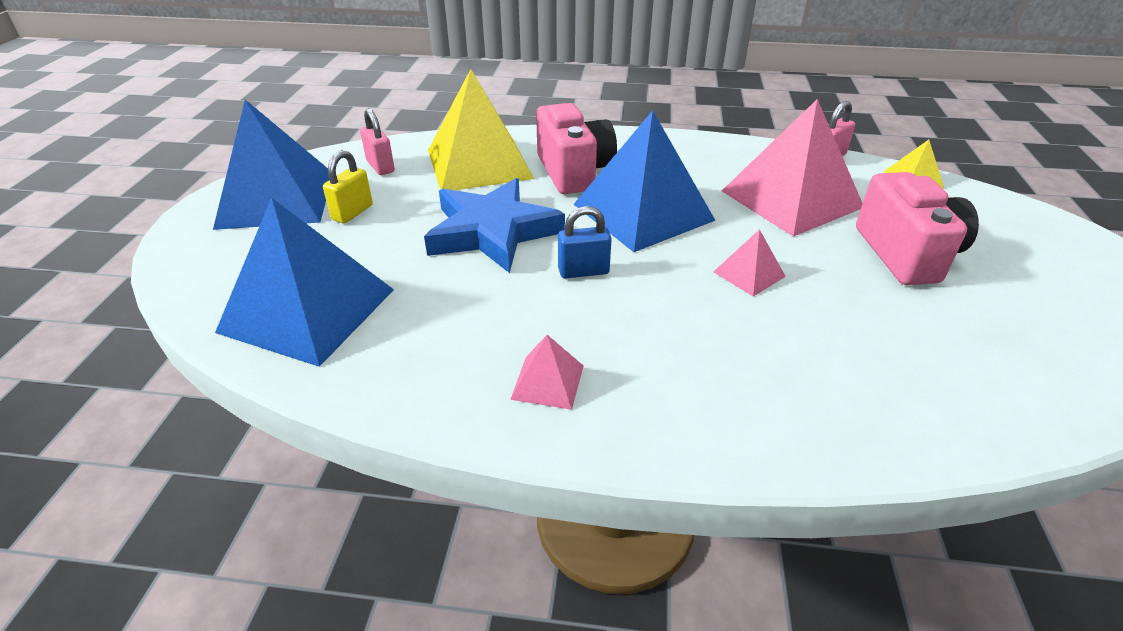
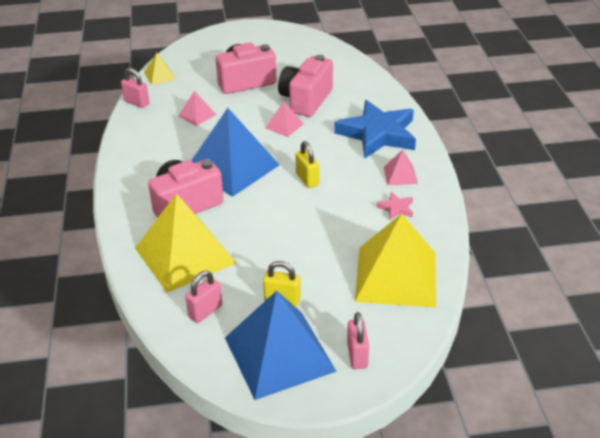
camera: 105 degrees left, 0 degrees up
blue pyramid [215,197,394,367] -> yellow pyramid [355,213,436,308]
blue star [424,178,565,273] -> blue star moved to [334,100,416,159]
blue padlock [558,206,612,279] -> yellow padlock [295,141,319,188]
pink pyramid [722,99,863,237] -> pink pyramid [178,91,216,126], size x0.44
none -> pink camera [278,55,333,117]
none -> pink padlock [347,312,369,369]
none -> pink star [376,192,413,220]

